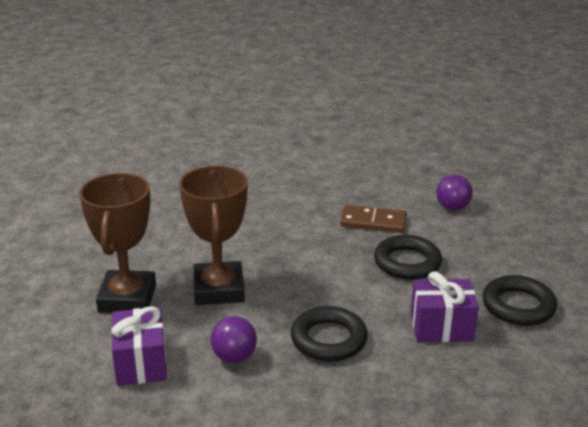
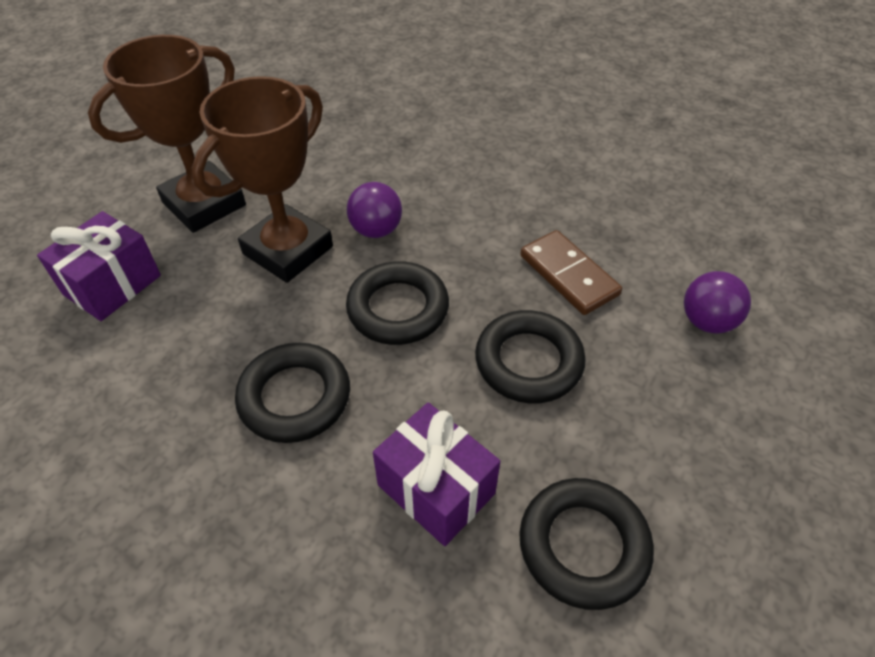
camera: 45 degrees right, 20 degrees up
purple ball [211,316,257,363] -> purple ball moved to [347,182,402,238]
none -> black ring [346,261,449,345]

